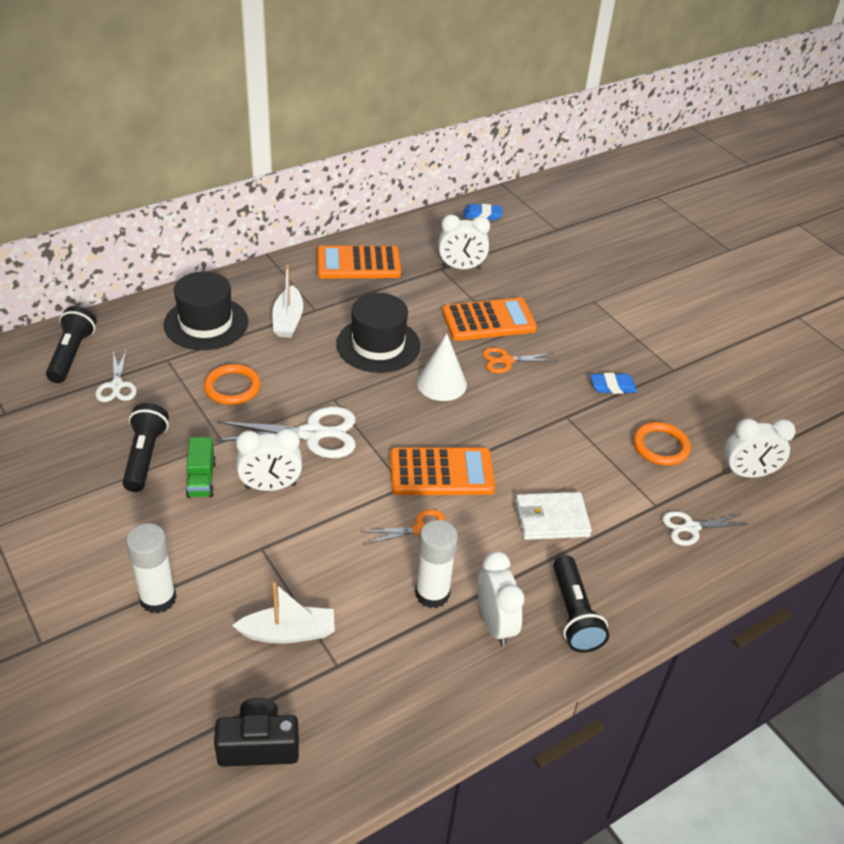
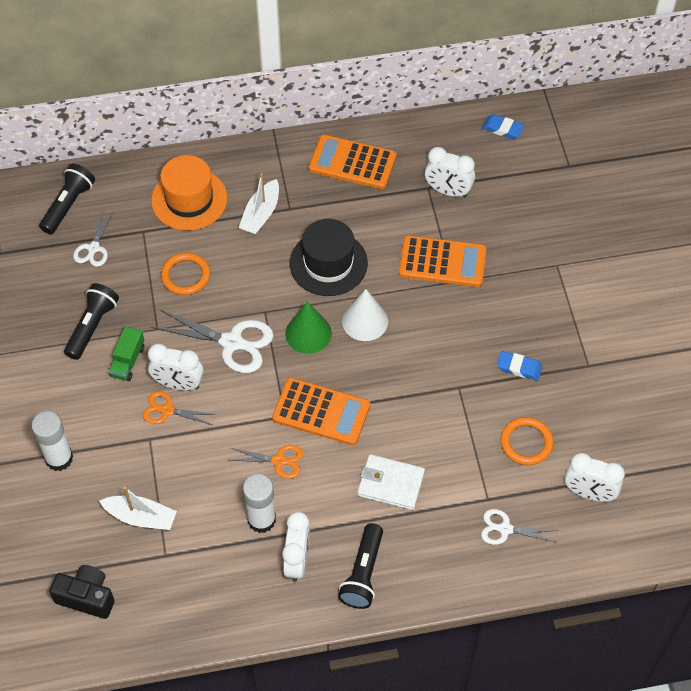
camera: 25 degrees right, 15 degrees up
black hat [163,271,248,350] -> orange hat [151,155,227,231]
orange scissors [482,347,557,373] -> orange scissors moved to [143,391,217,425]
none -> green cone [285,301,332,354]

